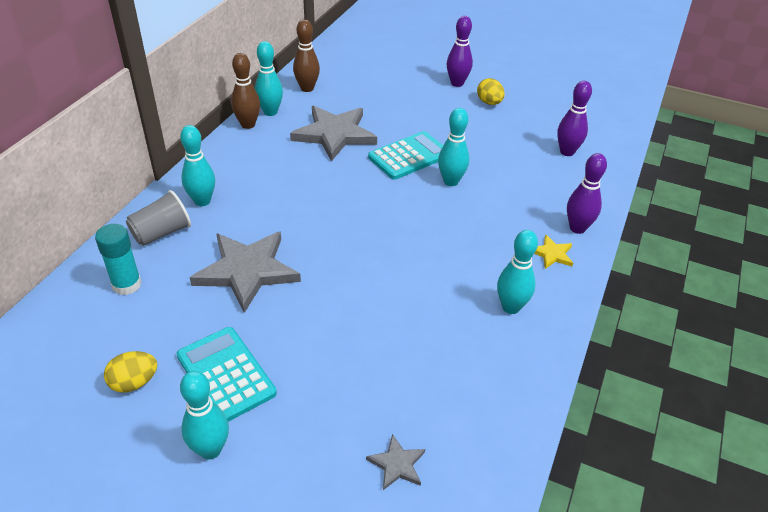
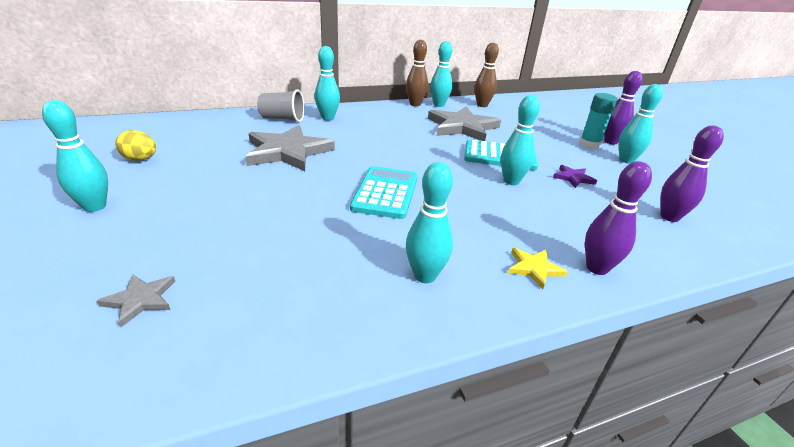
camera: 45 degrees right, 10 degrees down
turquoise glue stick [95,224,142,295] -> turquoise glue stick moved to [579,93,617,149]
turquoise calculator [177,327,277,422] -> turquoise calculator moved to [350,166,418,219]
yellow egg [477,78,505,105] -> turquoise bowling pin [619,84,663,164]
none -> purple star [553,165,597,188]

